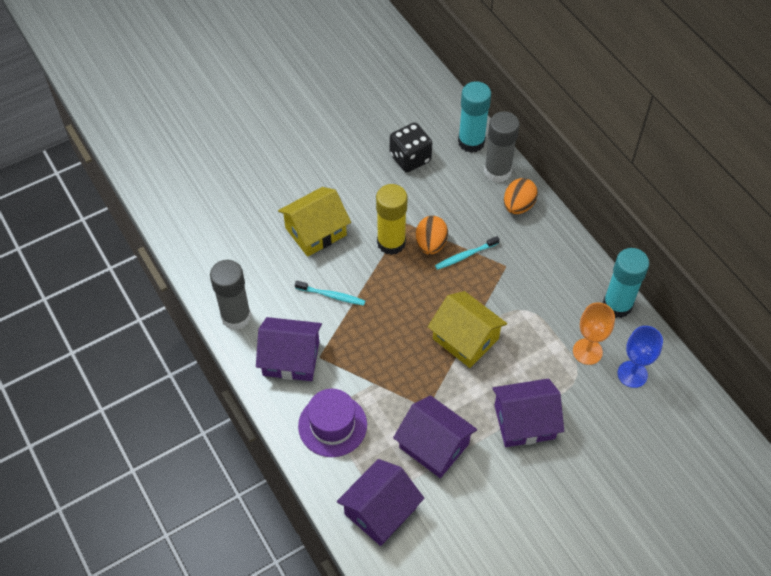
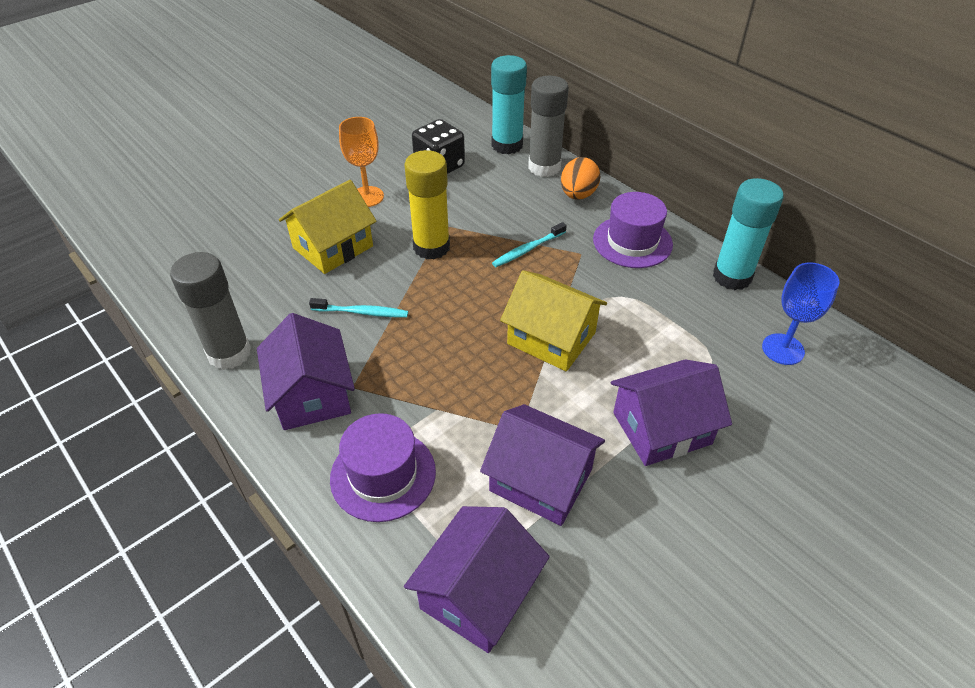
camera: 10 degrees left, 10 degrees down
purple house [256,317,322,381] -> purple house turned 75 degrees clockwise [257,313,355,430]
orange egg [416,216,448,255] -> none
orange goblet [573,303,615,365] -> orange goblet moved to [339,117,384,207]
none -> purple hat [593,192,673,268]

